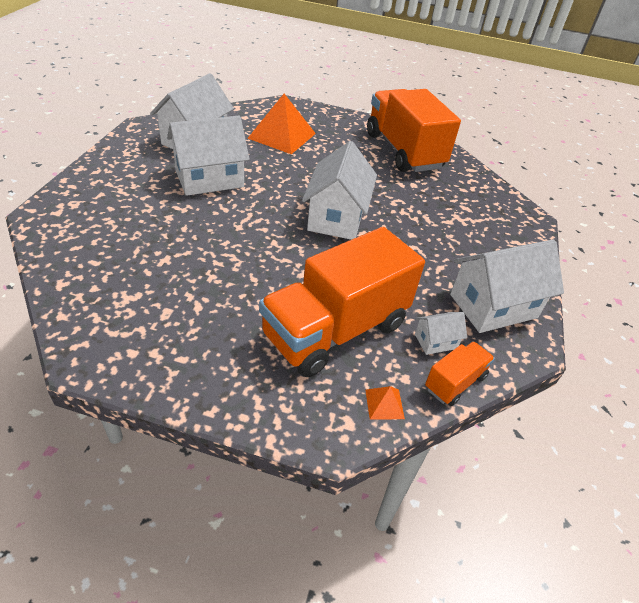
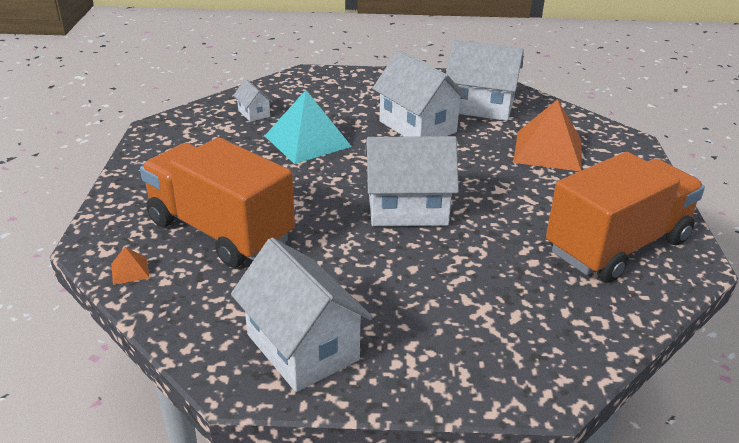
camera: 80 degrees right, 10 degrees down
white house [415,312,467,355] -> white house moved to [233,79,273,122]
orange truck [425,341,495,406] -> none
none -> turquoise pyramid [265,90,352,164]

